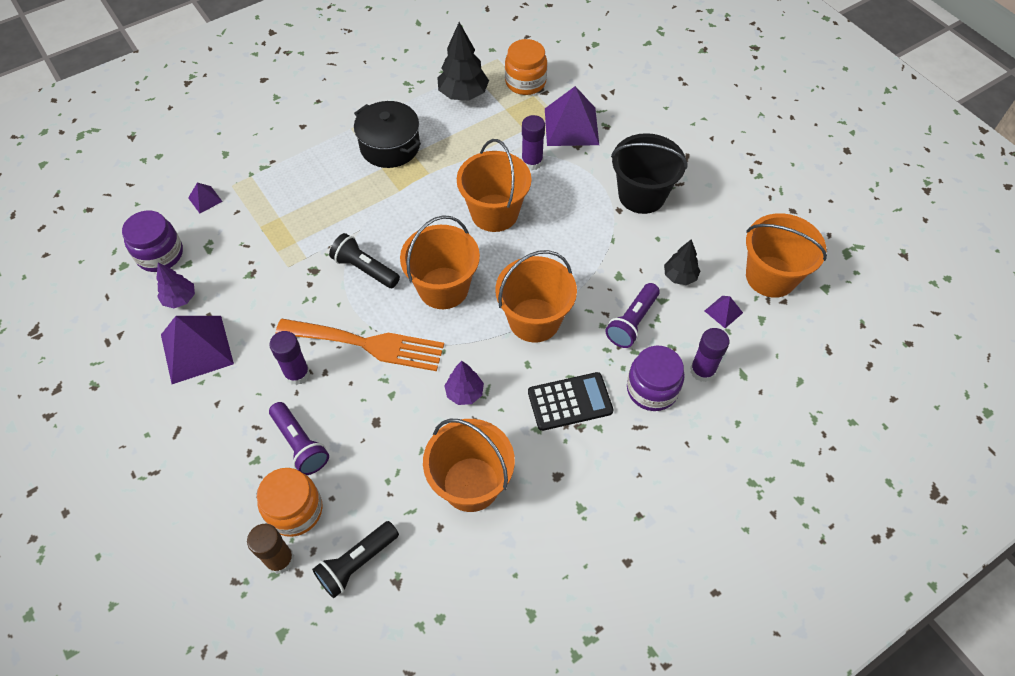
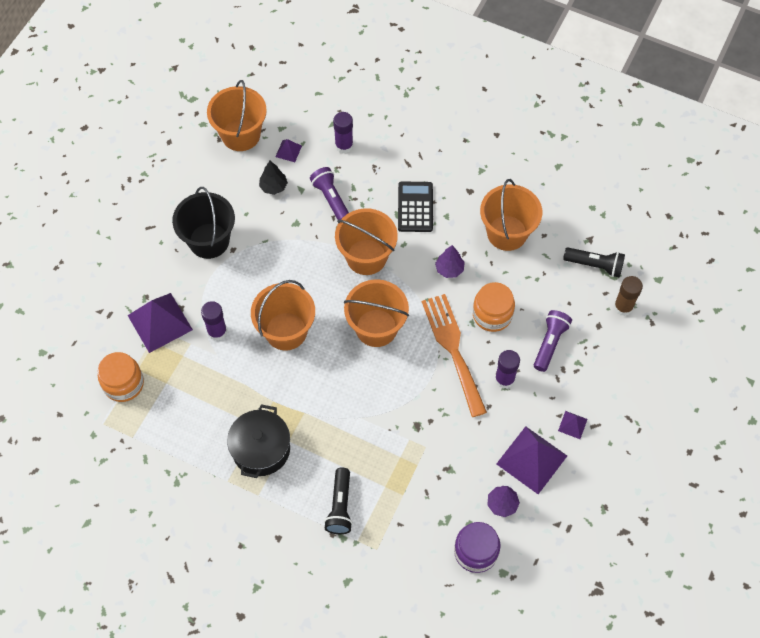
camera: 120 degrees left, 5 degrees up
purple pyramid [188,182,223,213] -> purple pyramid moved to [558,411,588,439]
orange jar [257,468,323,537] -> orange jar moved to [473,282,515,332]
black flashlight [329,233,400,288] -> black flashlight moved to [324,467,353,534]
black tree [437,22,489,100] -> none
black calculator [528,372,613,431] -> black calculator turned 45 degrees clockwise [398,182,433,232]
purple flashlight [605,283,660,348] -> purple flashlight turned 120 degrees counterclockwise [310,167,349,220]
purple jar [627,346,684,411] -> none

